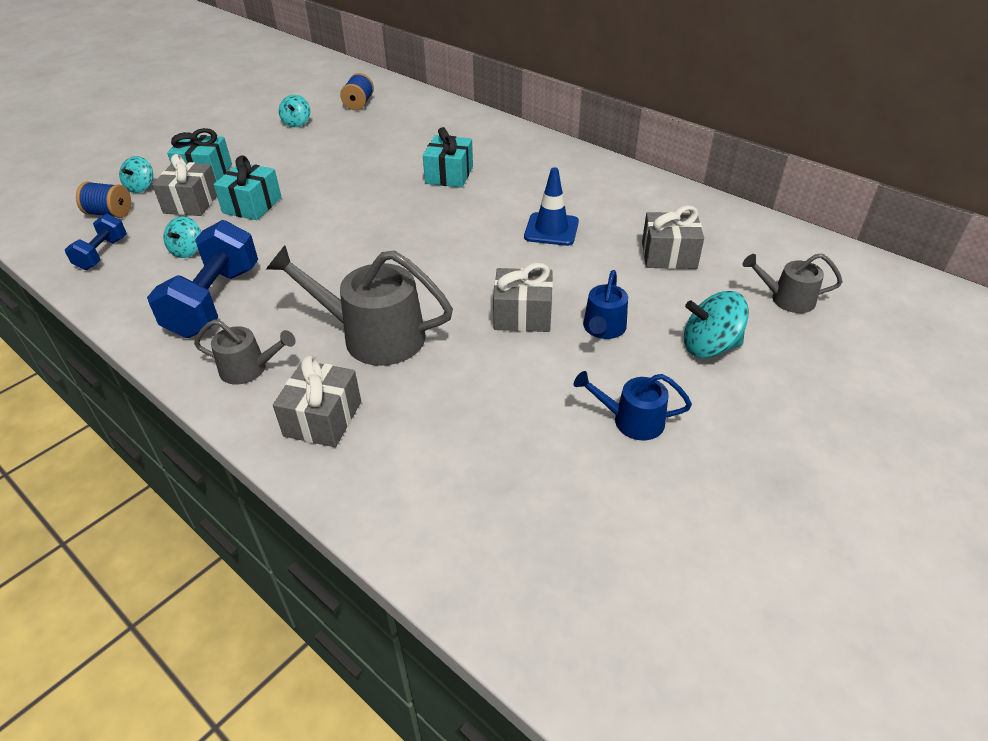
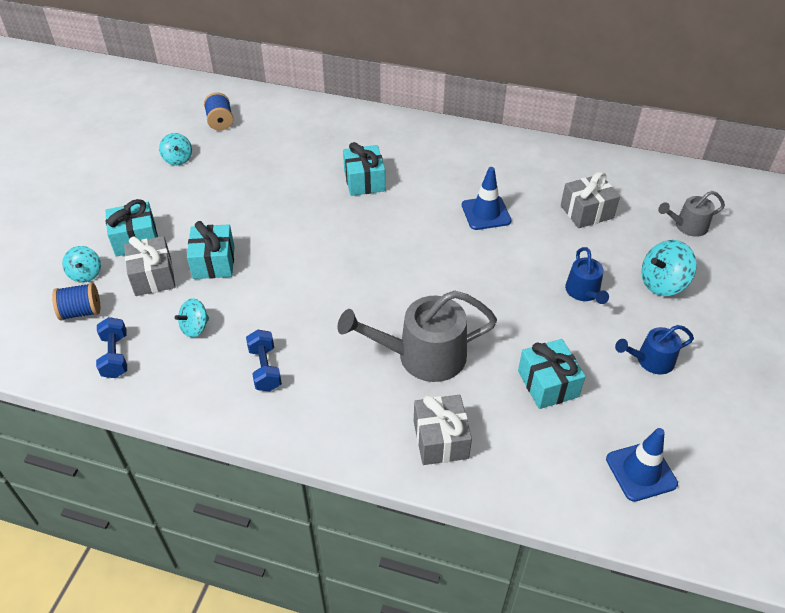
camera: 25 degrees left, 5 degrees up
blue dumbbell [147,220,258,338] -> blue dumbbell [246,330,282,392], size x0.54
turquoise spinning top [163,217,201,258] -> turquoise spinning top turned 60 degrees clockwise [175,298,209,337]
grey watering can [194,319,296,384] -> none
grey gift [493,263,553,332] -> none
none -> turquoise gift [518,339,585,409]
none -> blue traffic cone [606,428,678,502]

